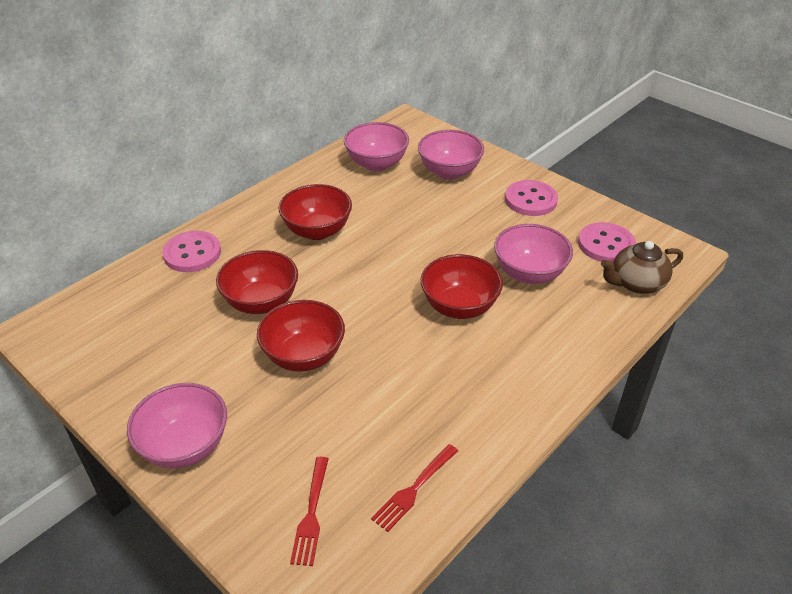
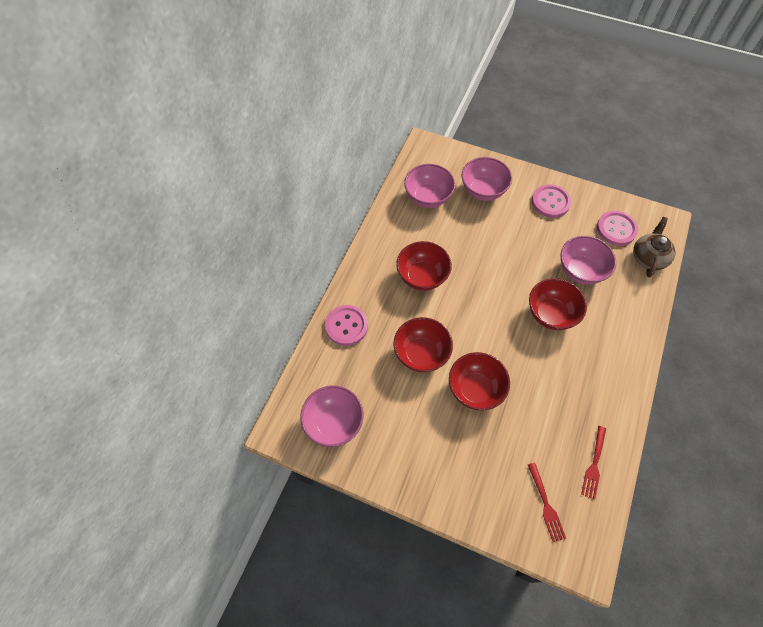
camera: 20 degrees left, 20 degrees up
pink bowl [127,383,227,468] -> pink bowl moved to [300,385,364,447]
brown teapot [601,241,683,294] -> brown teapot turned 150 degrees clockwise [633,217,675,278]

